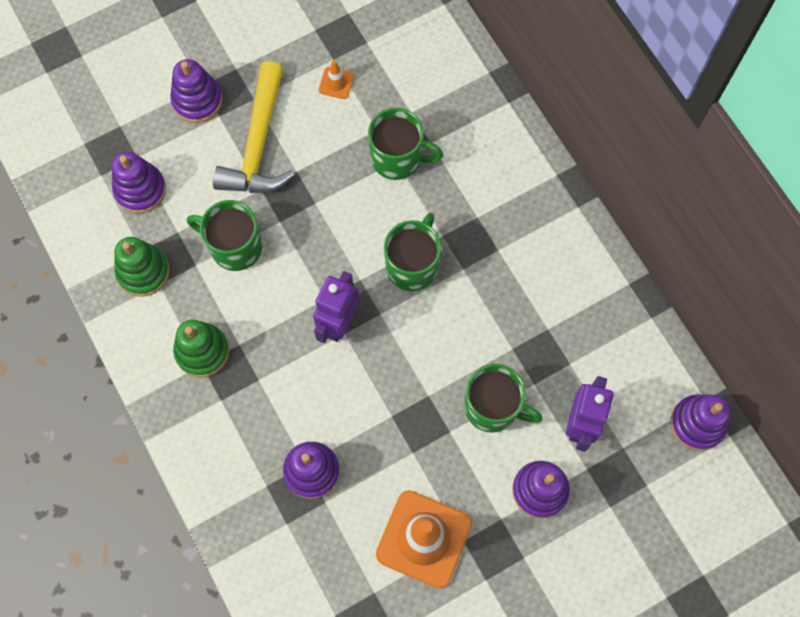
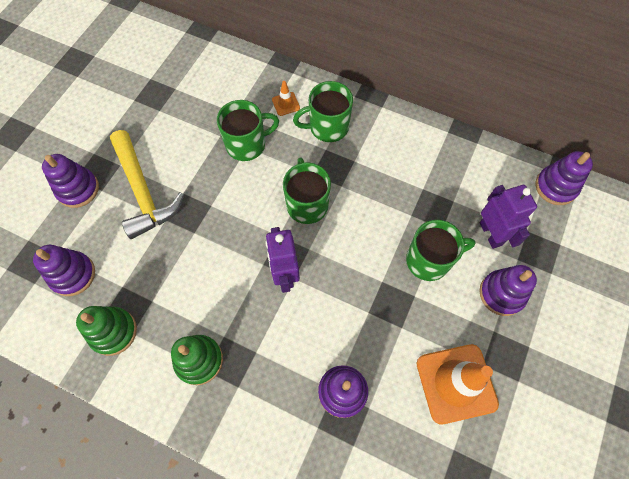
camera: 35 degrees left, 5 degrees down
green mug [187,200,262,271] -> green mug moved to [293,81,353,142]
orange traffic cone [319,60,354,99] -> orange traffic cone moved to [272,81,300,116]

